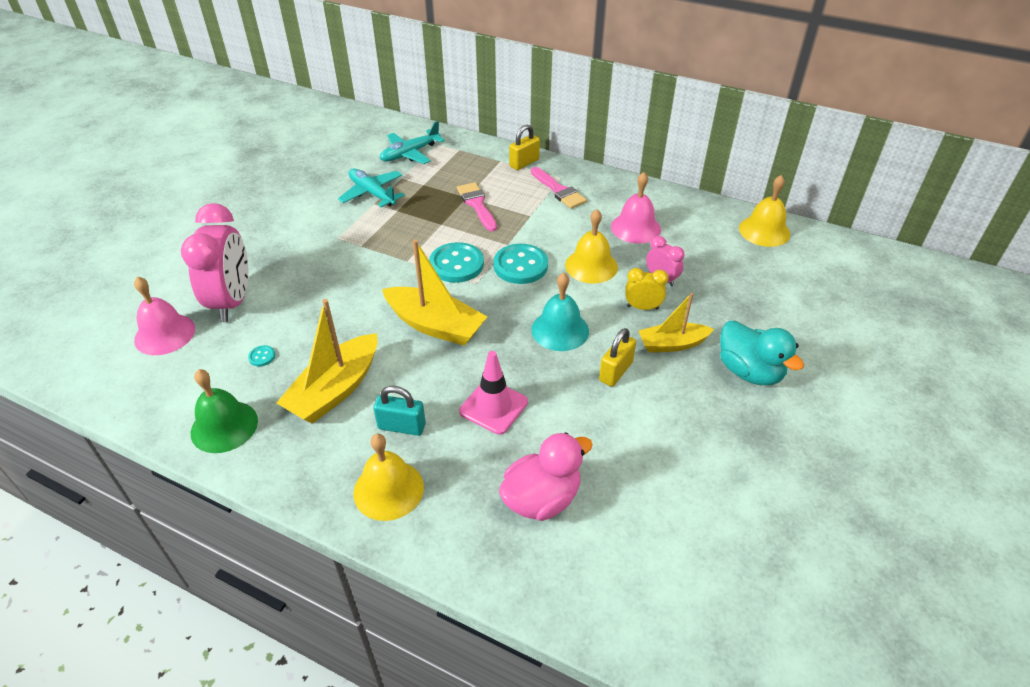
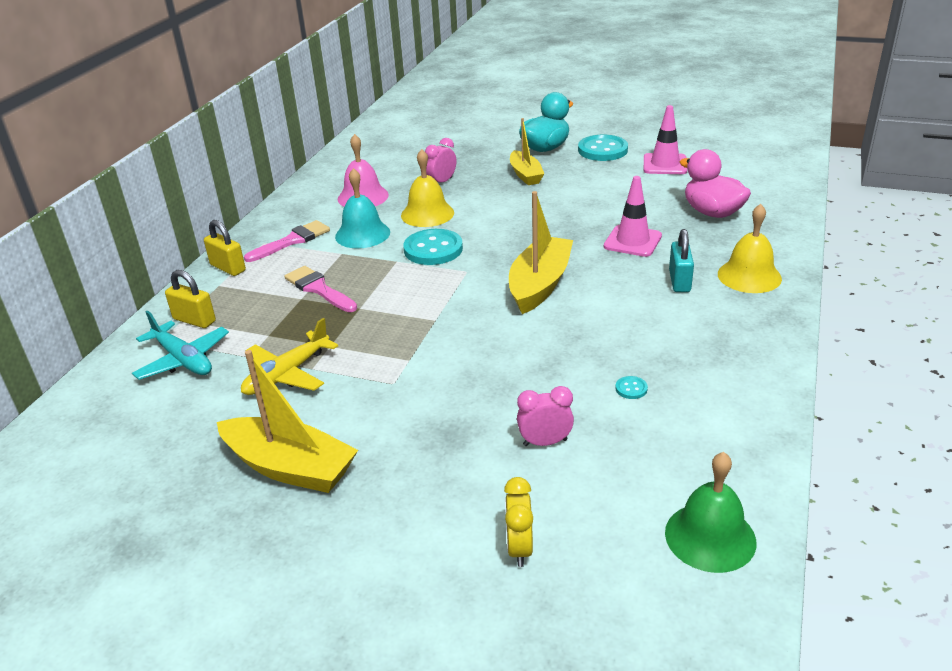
camera: 95 degrees left, 10 degrees down
pink bell [134,276,195,355] -> none
pink clock [181,203,248,322] -> pink clock [517,386,574,446], size x0.49
green bell [191,369,258,453] -> green bell moved to [665,452,756,573]
yellow boat [276,299,377,424] -> yellow boat moved to [217,350,358,493]
turquoise plane [338,168,405,207] -> yellow plane [241,318,338,395]
turquoise button [429,242,484,283] -> turquoise button moved to [578,135,628,161]
pink brush [457,182,497,231] -> pink brush turned 75 degrees clockwise [284,266,357,312]
turquoise bell [531,273,589,351] -> turquoise bell moved to [335,168,390,248]
yellow padlock [599,328,636,387] -> yellow padlock moved to [165,270,216,328]
yellow clock [625,268,668,310] -> yellow clock moved to [504,477,533,567]
yellow bell [739,175,790,247] -> none
none -> pink traffic cone [644,105,687,174]

